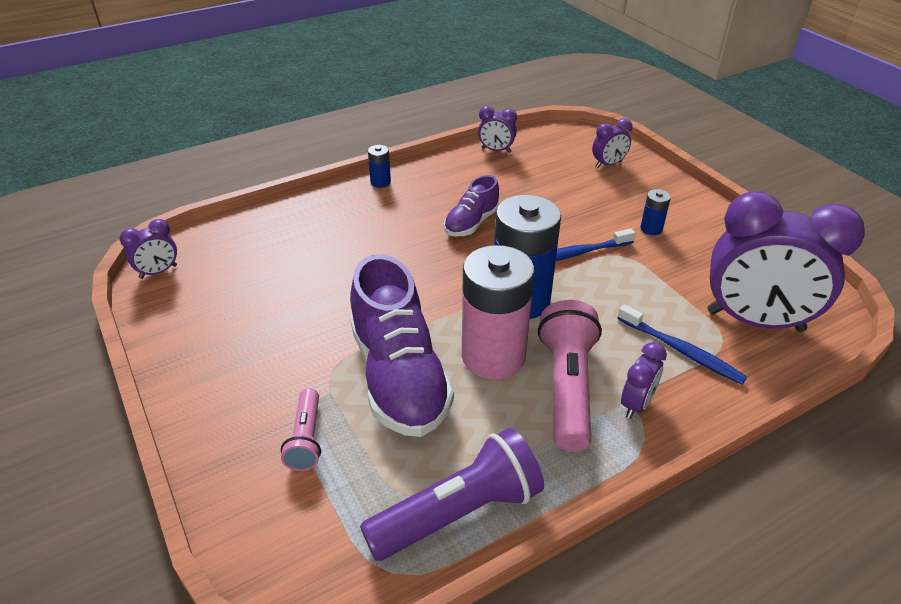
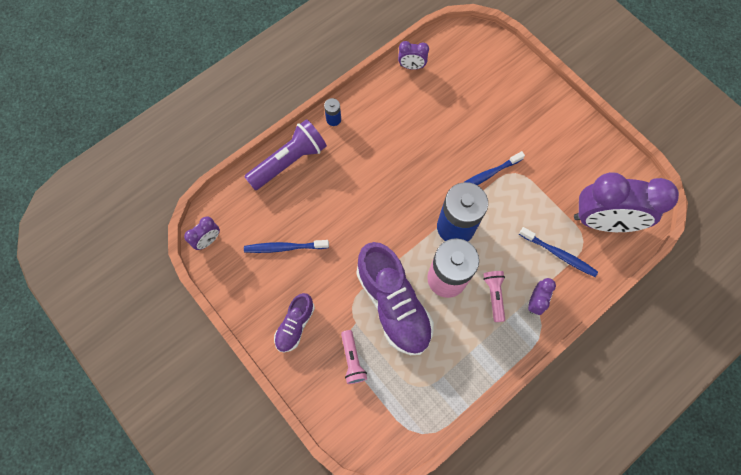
camera: 10 degrees left, 30 degrees up
purple flashlight [360,428,544,561] -> purple flashlight moved to [244,119,327,190]
purple shoe [444,175,500,236] -> purple shoe moved to [274,293,315,352]
pink flashlight [538,300,602,452] -> pink flashlight [483,271,505,322], size x0.55
purple clock [592,118,632,168] -> none
blue battery [640,189,671,235] -> none
none -> blue toothbrush [244,240,329,253]

